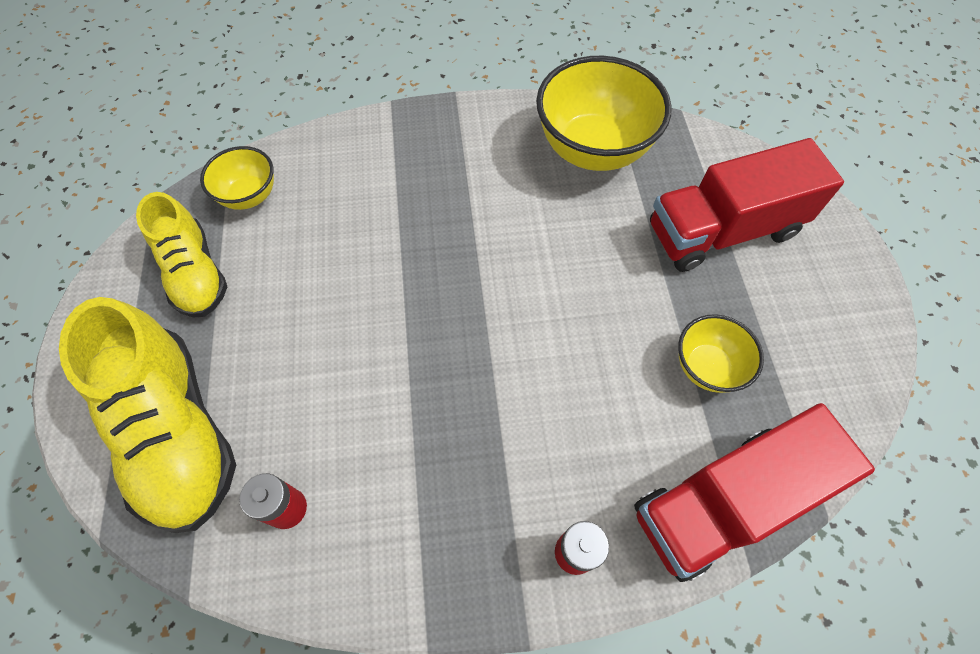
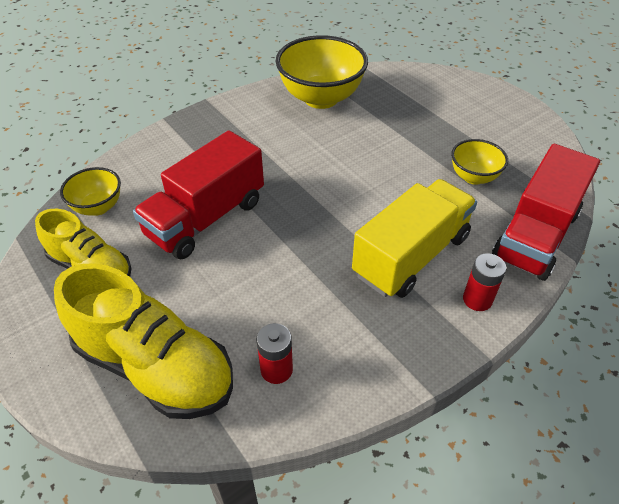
camera: 30 degrees left, 15 degrees down
red truck [650,138,844,272] -> red truck moved to [133,131,264,259]
none -> yellow truck [352,179,477,298]

